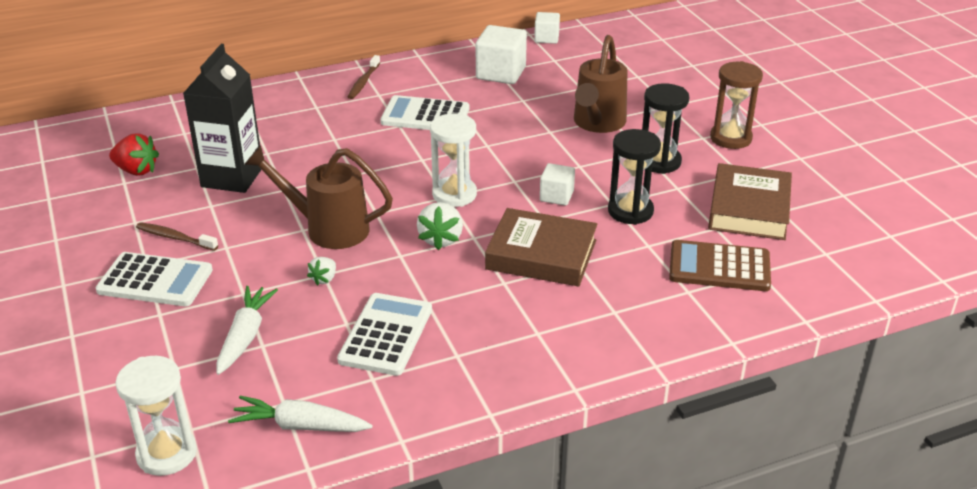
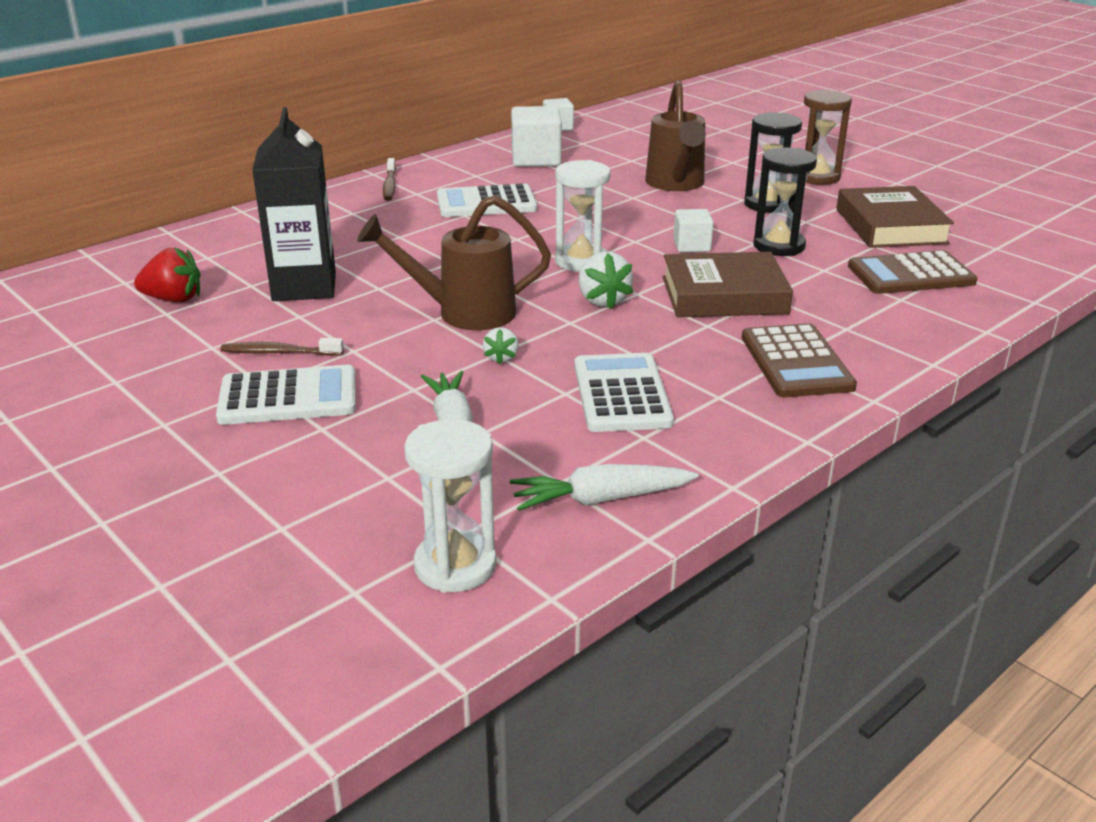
camera: 20 degrees left, 5 degrees down
none -> brown calculator [742,323,857,397]

